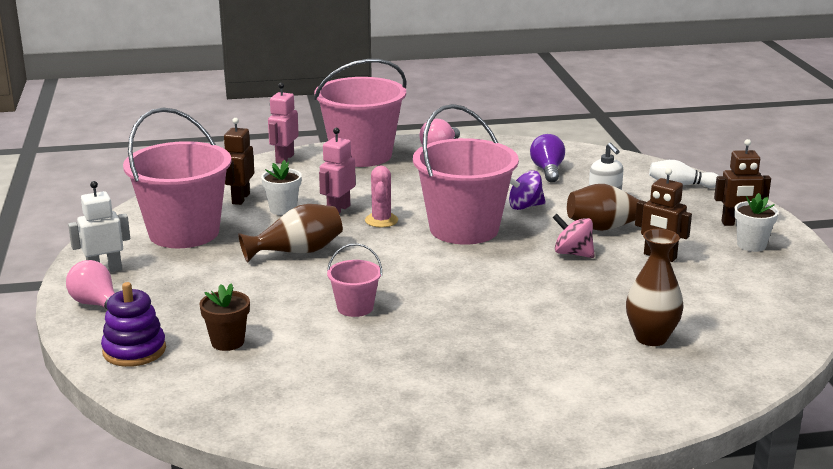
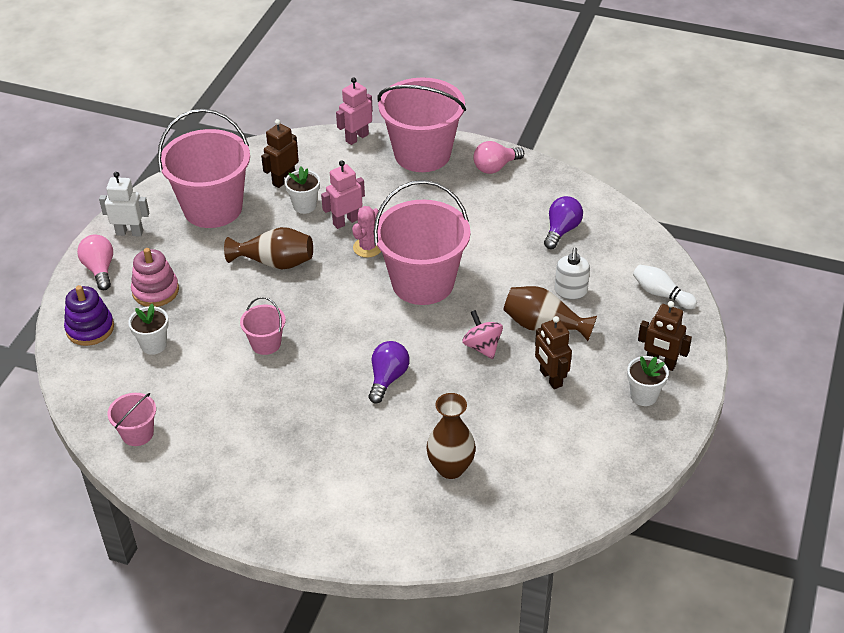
camera: 30 degrees right, 20 degrees up
brown flower pot [199,283,250,351] -> white flower pot [128,304,169,355]
purple spinning top [509,170,546,210] -> none
none -> pink bucket [107,393,156,446]
none -> pink stacking toy [131,248,179,307]
none -> purple light bulb [369,341,409,403]

